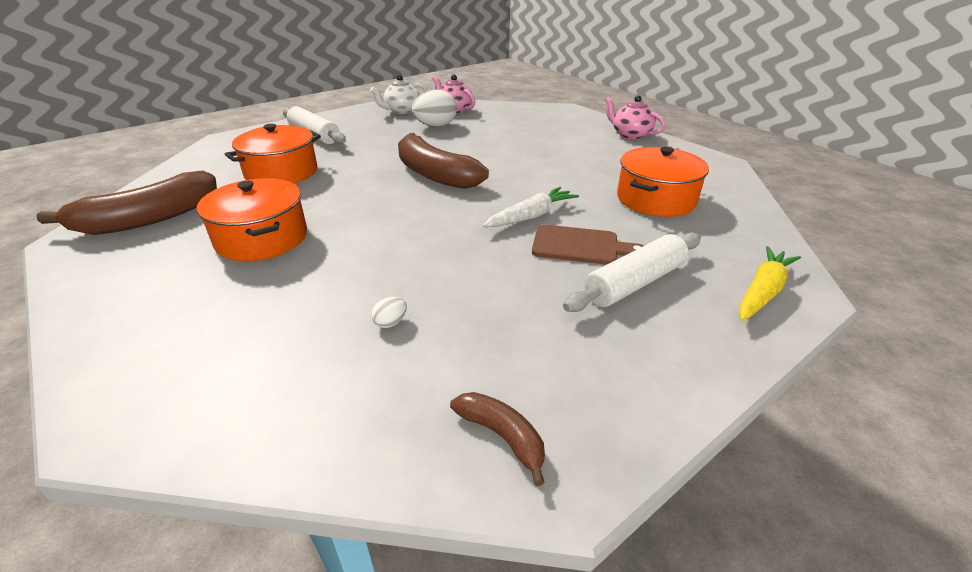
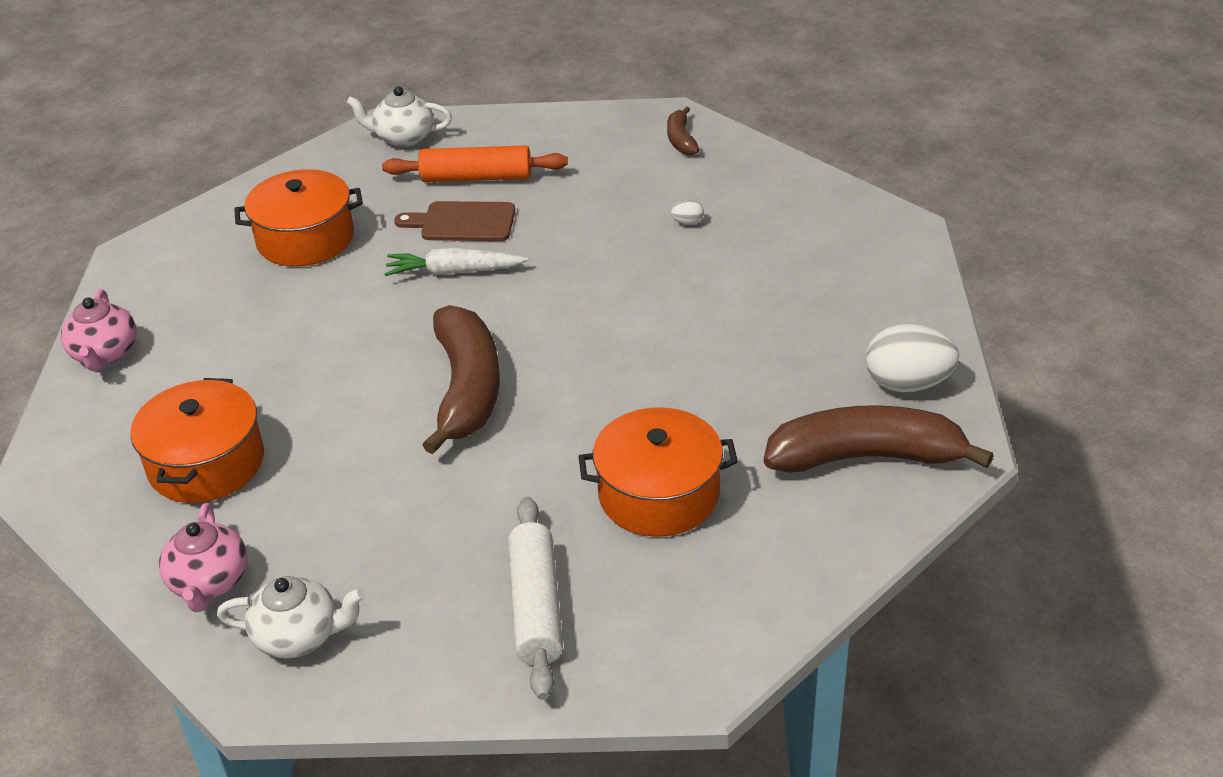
camera: 140 degrees left, 5 degrees up
orange pot [197,178,307,261] -> orange pot moved to [130,378,264,503]
white egg [412,90,457,127] -> white egg moved to [865,324,959,392]
brown cutting board [532,225,644,265] -> brown cutting board turned 45 degrees counterclockwise [394,201,515,241]
white rolling pin [563,232,701,312] -> orange rolling pin [382,146,568,182]
yellow carrot [739,246,801,321] -> white teapot [346,86,452,147]

